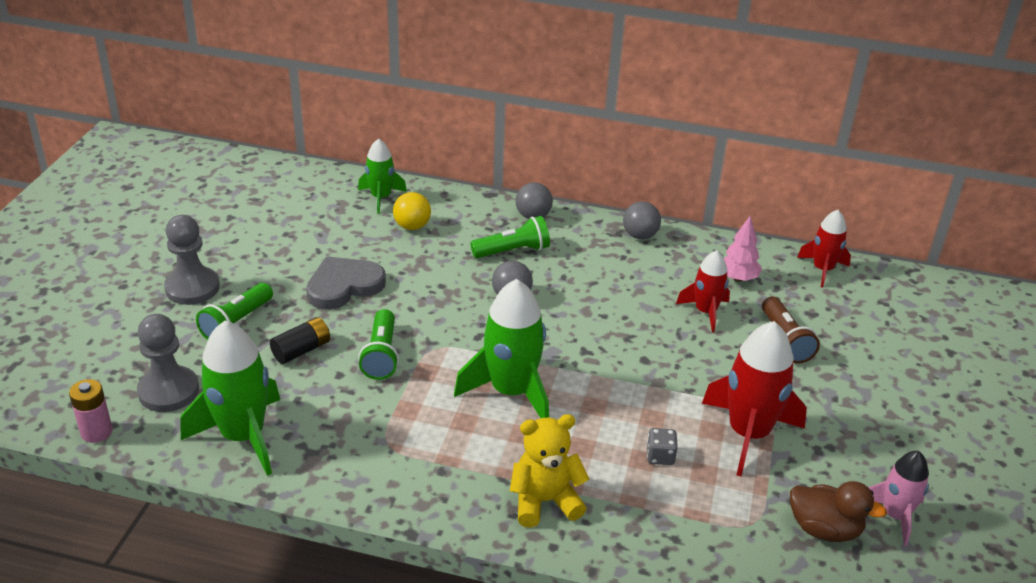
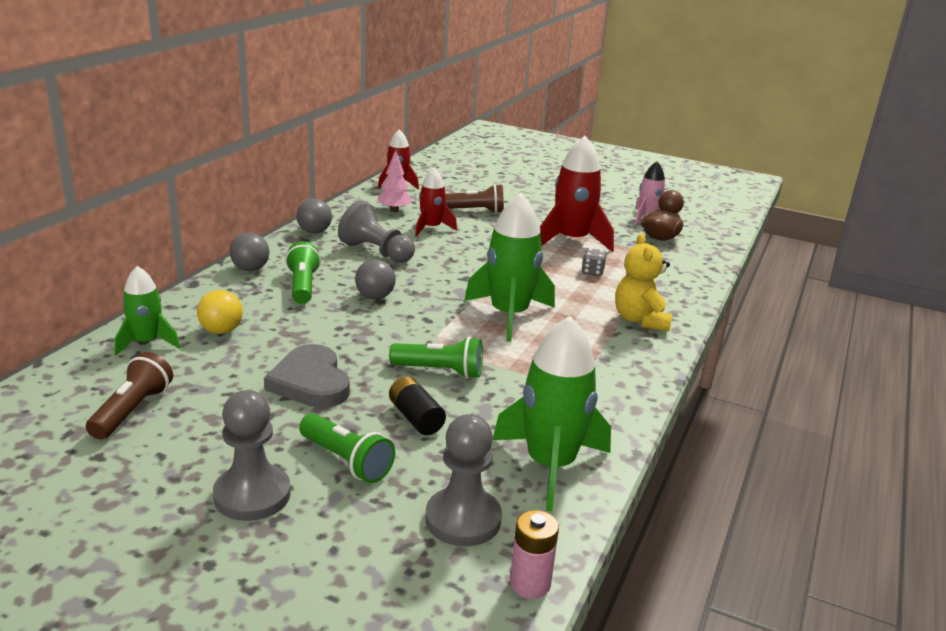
camera: 80 degrees left, 10 degrees down
none -> brown flashlight [86,352,173,440]
none -> grey pawn [338,201,415,263]

